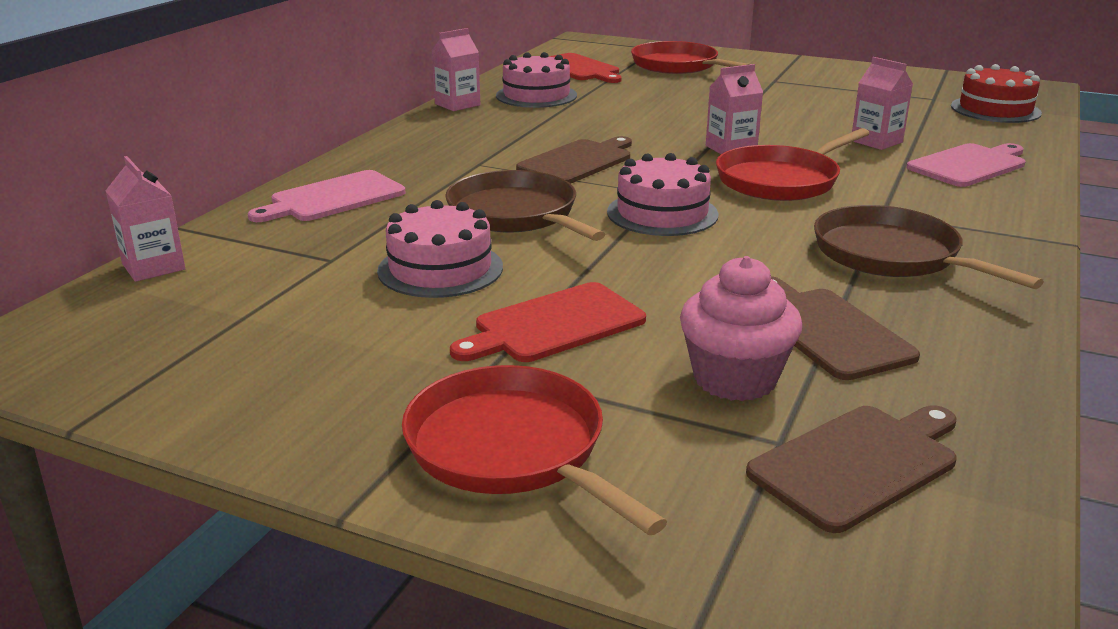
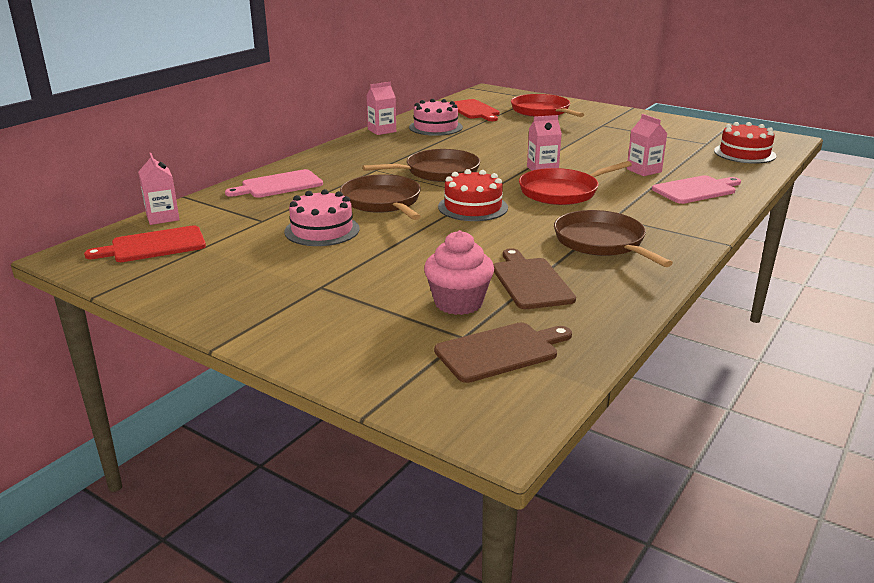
camera: 10 degrees right, 0 degrees up
red pan [402,365,667,535] -> none
red cutting board [450,282,646,362] -> red cutting board moved to [84,226,206,262]
brown cutting board [516,136,632,184] -> brown pan [362,149,480,182]
pink cake [607,153,719,236] -> red cake [438,169,508,221]

